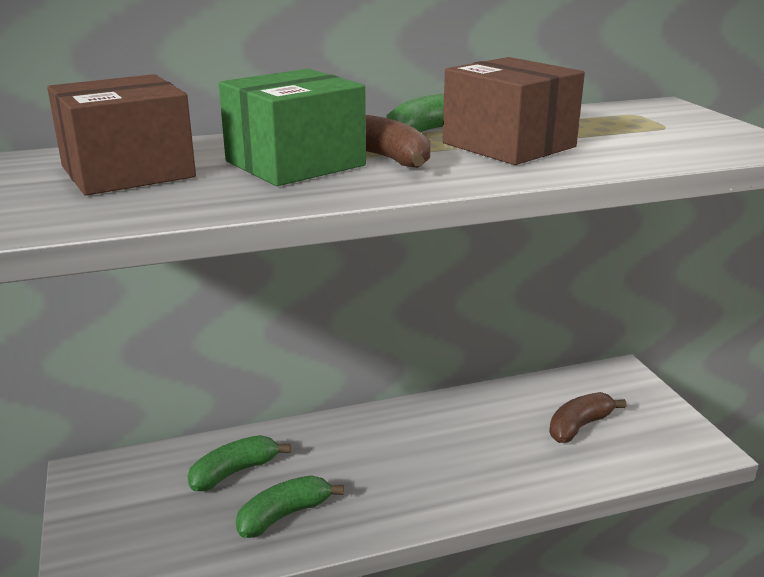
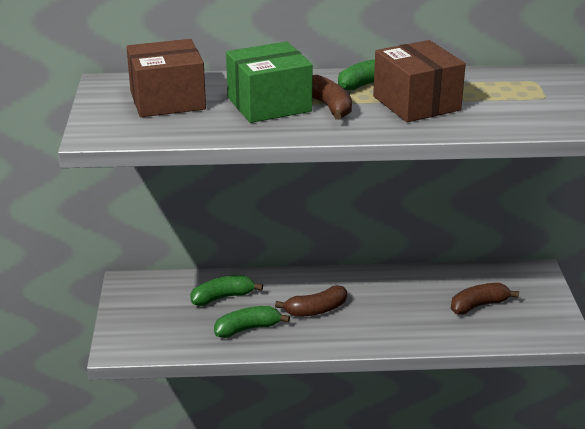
camera: 15 degrees right, 5 degrees up
none -> brown banana [275,285,347,317]

